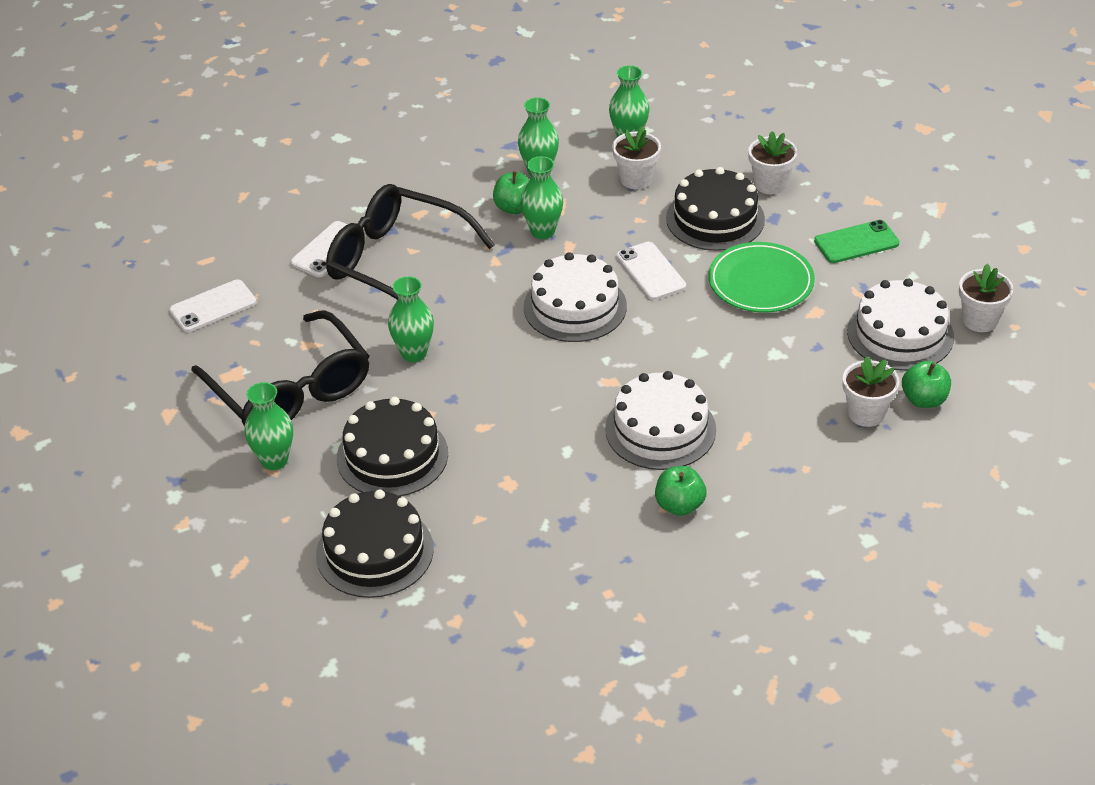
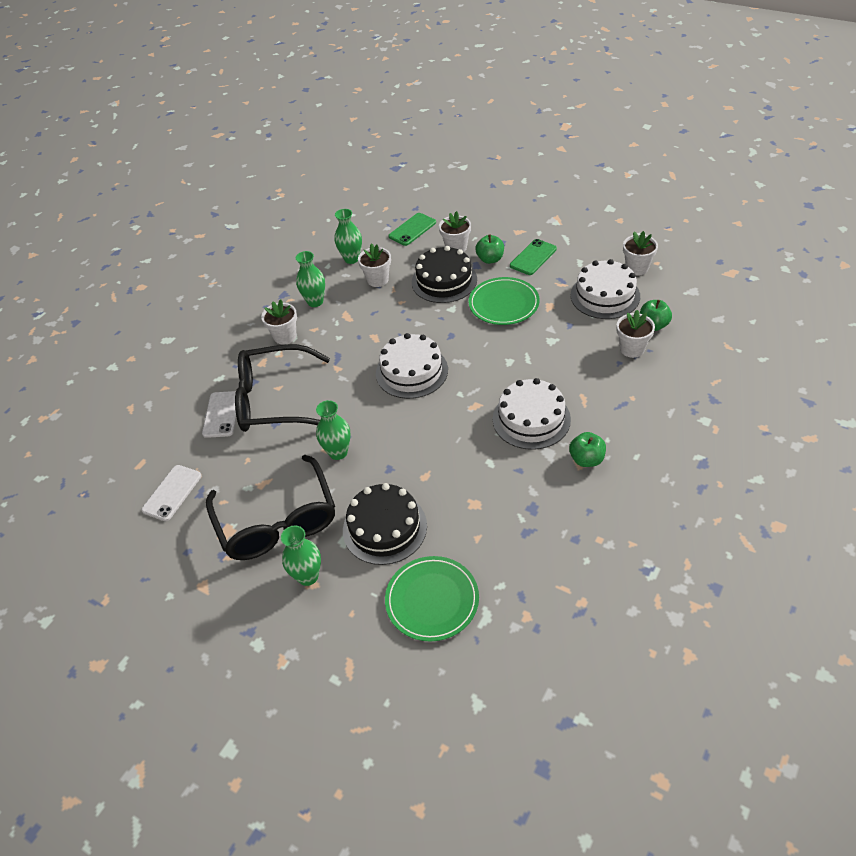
camera: 30 degrees left, 5 degrees up
black glasses [191,310,369,427] -> black glasses turned 45 degrees clockwise [206,455,335,560]
black cake [316,490,434,598] -> green plate [385,556,479,641]
green apple [493,171,529,214] -> green apple moved to [475,234,504,264]
green vase [521,156,563,239] -> none
white phone [616,242,686,300] -> none
none -> white flower pot [261,300,297,345]
none -> green phone [388,213,436,246]

